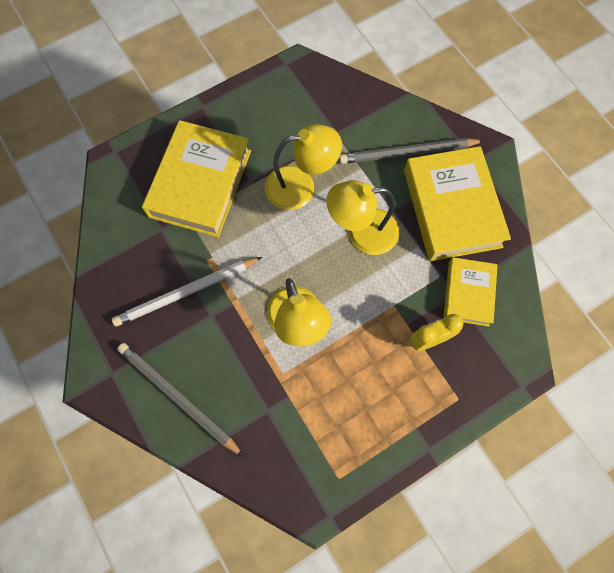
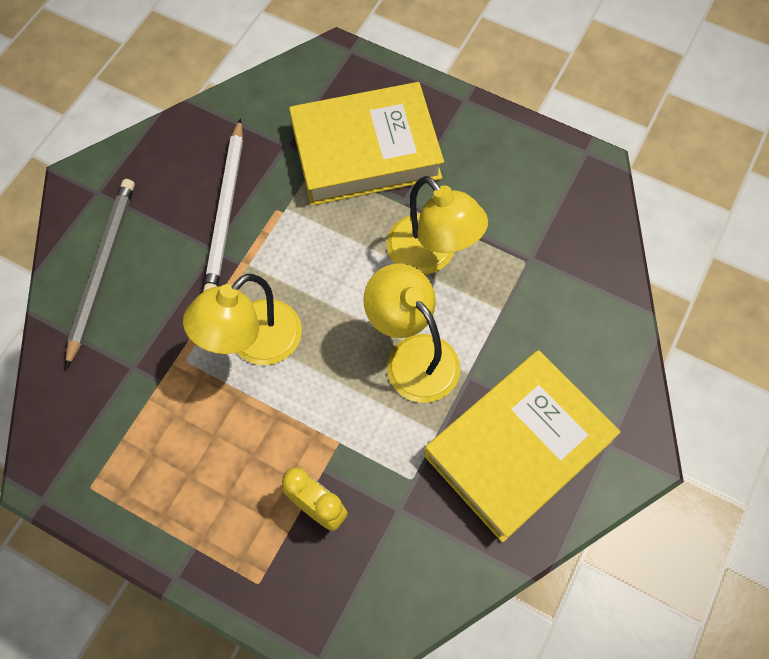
camera: 60 degrees right, 5 degrees down
white pencil [112,257,262,326] -> white pencil turned 120 degrees counterclockwise [203,118,243,292]
grey pencil [339,138,484,164] -> none
yellow book [443,257,498,327] -> none

